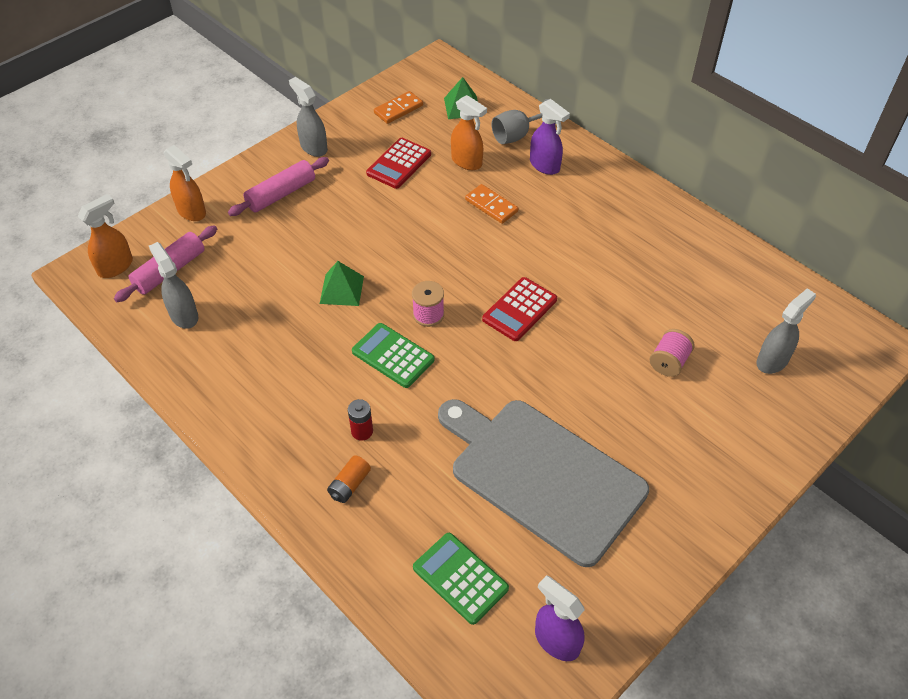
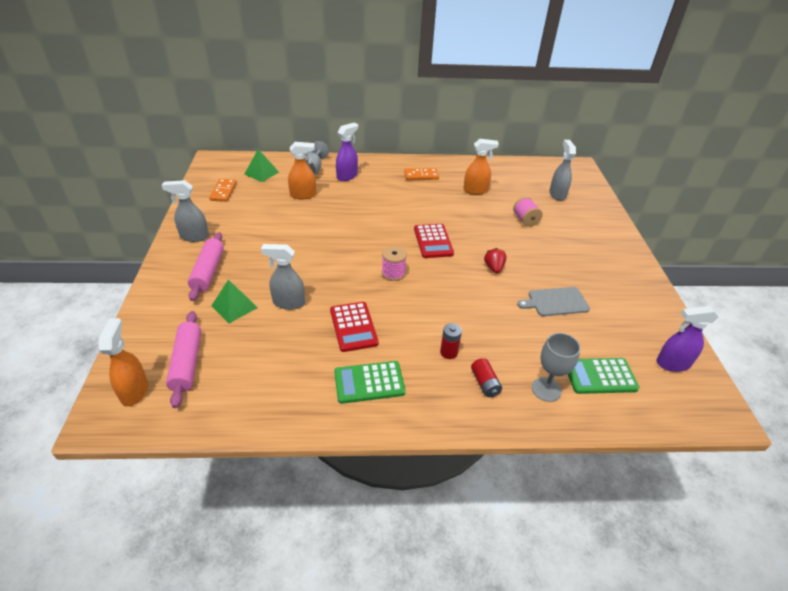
camera: 50 degrees left, 10 degrees down
grey spray bottle [149,242,198,329] -> grey spray bottle moved to [261,244,305,310]
orange spray bottle [164,145,206,221] -> orange spray bottle moved to [463,139,499,195]
green pyramid [320,261,364,306] -> green pyramid moved to [211,279,258,323]
orange battery [327,455,371,503] -> red battery [471,358,502,397]
green calculator [352,323,435,388] -> green calculator moved to [334,361,406,404]
red calculator [366,138,431,189] -> red calculator moved to [330,302,379,352]
grey cutting board [438,399,649,567] -> grey cutting board [517,287,590,316], size x0.45
orange domino [465,184,518,224] -> orange domino moved to [404,168,439,180]
purple spray bottle [530,99,570,175] -> purple spray bottle turned 45 degrees counterclockwise [336,123,358,181]
none -> red strawberry [484,248,507,273]
none -> grey goblet [532,333,581,402]

